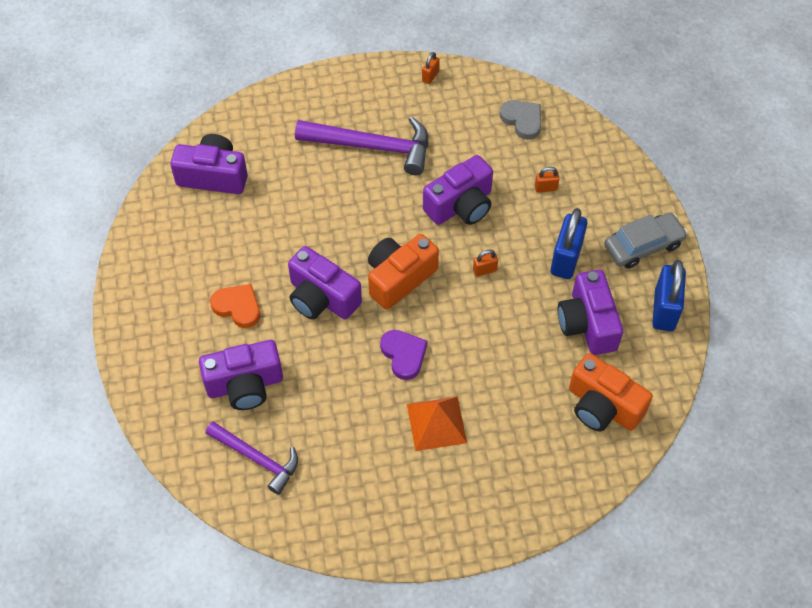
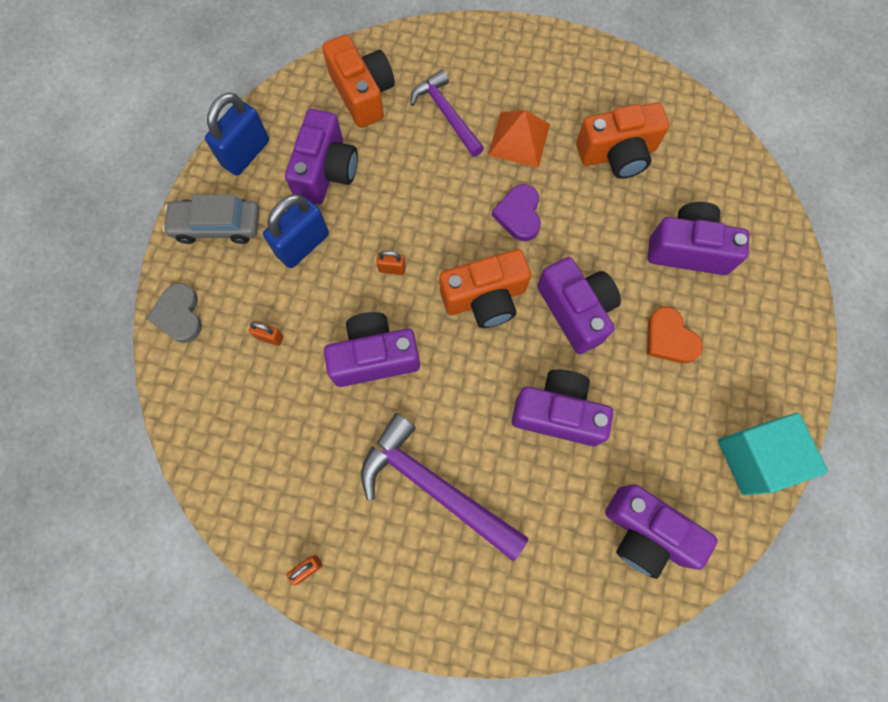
camera: 155 degrees left, 15 degrees up
purple hammer [206,421,298,495] -> purple hammer moved to [410,70,484,157]
grey heart [500,100,541,140] -> grey heart moved to [146,283,202,343]
none -> purple camera [512,369,613,446]
none -> orange camera [576,102,669,179]
none -> turquoise cube [718,413,828,495]

